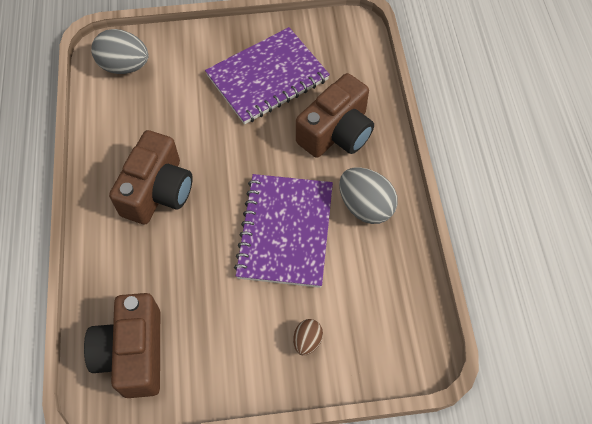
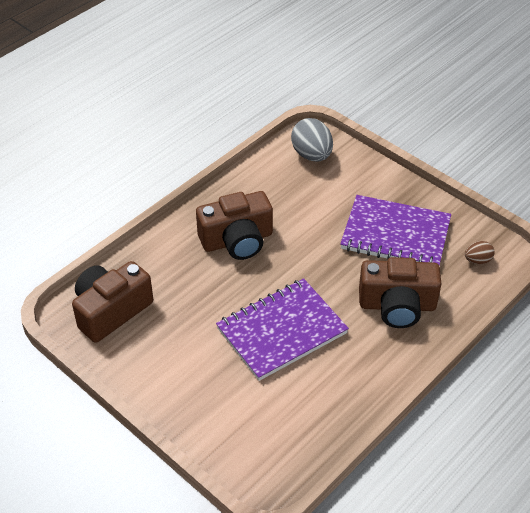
camera: 50 degrees right, 15 degrees down
brown egg [293,319,323,355] -> brown egg moved to [465,241,495,264]
grey egg [339,167,398,224] -> none

